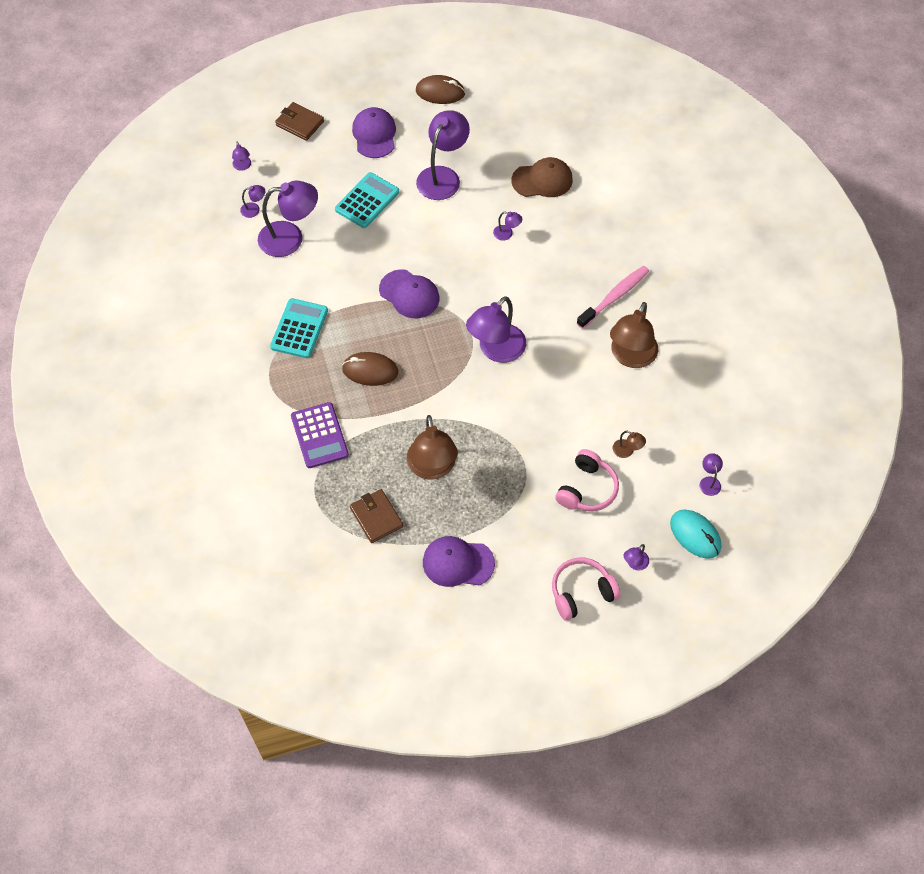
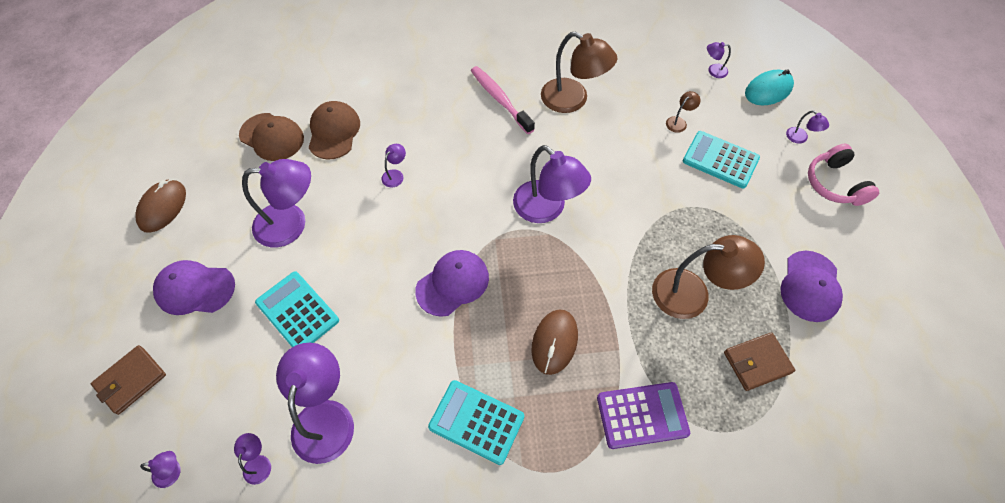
camera: 80 degrees left, 0 degrees up
purple lamp [416,110,470,200] -> purple lamp turned 135 degrees clockwise [242,159,311,247]
pink headphones [555,449,619,511] -> turquoise calculator [683,131,760,188]
none -> brown cap [239,113,304,161]

